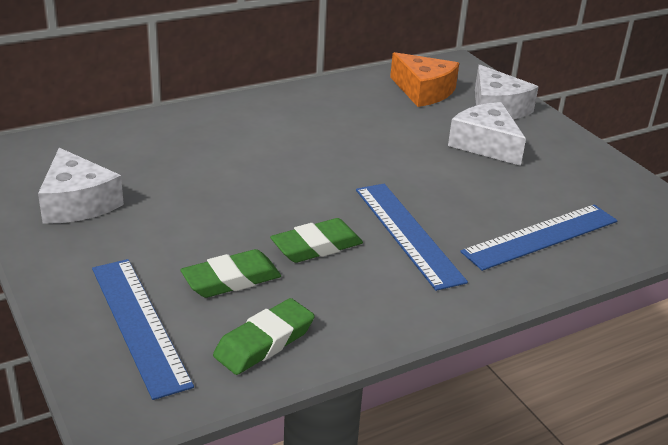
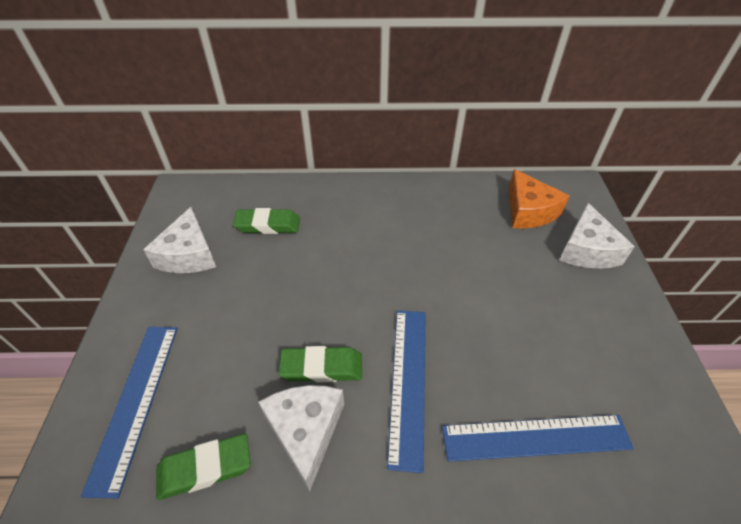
camera: 30 degrees right, 15 degrees up
green eraser [180,249,281,298] -> green eraser moved to [233,208,300,234]
white cheese [448,102,526,166] -> white cheese moved to [258,385,344,492]

